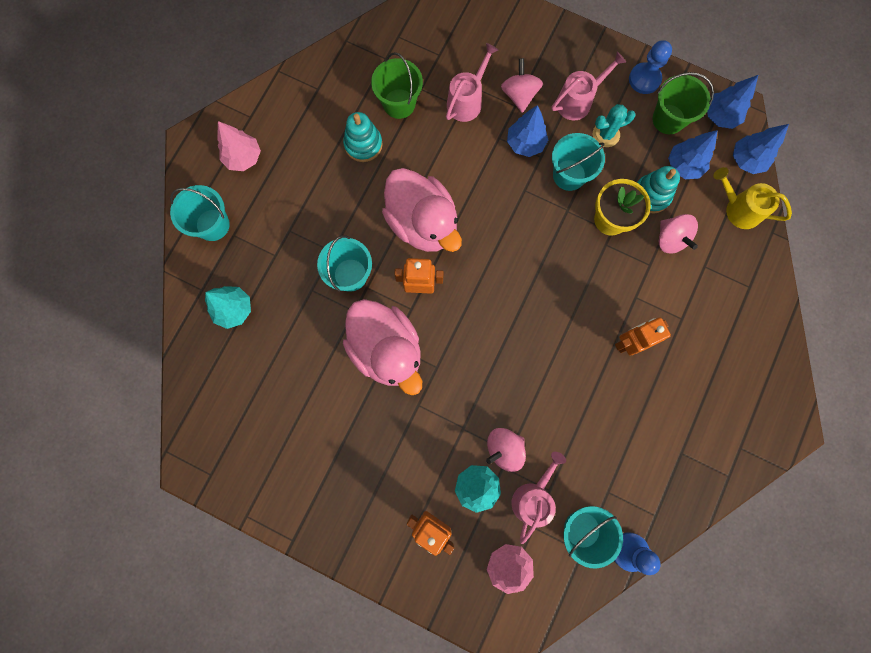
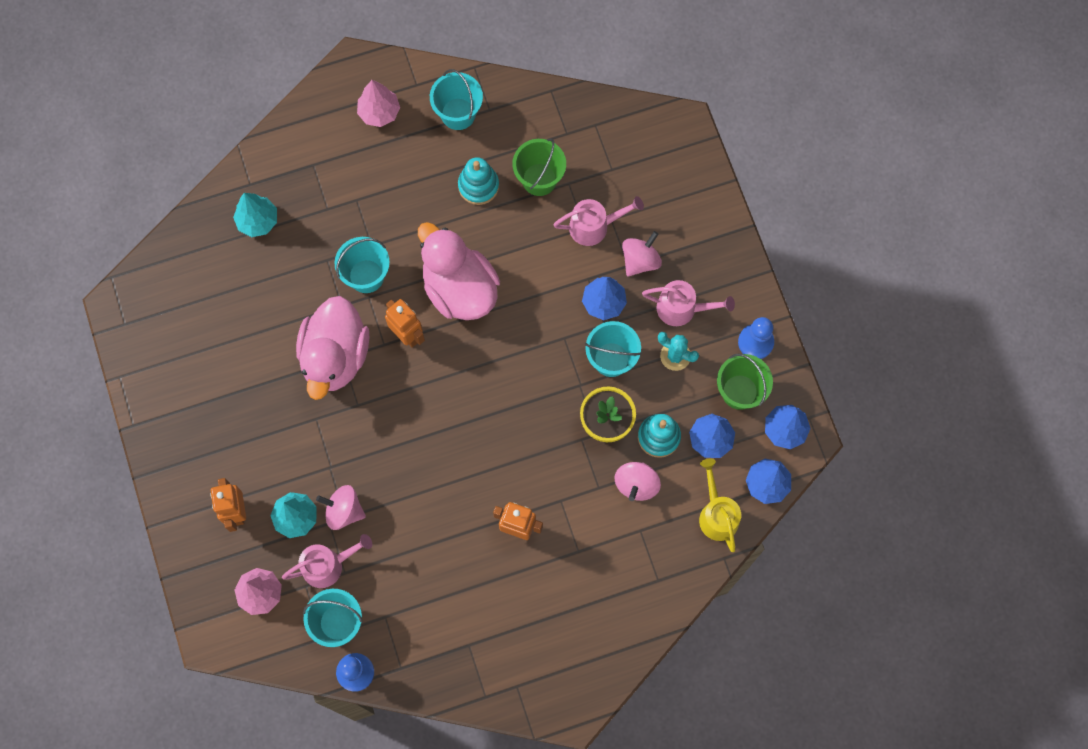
camera: 45 degrees right, 5 degrees down
turquoise bucket [170,185,230,241] -> turquoise bucket moved to [430,69,483,130]
pink duck [382,168,462,252] -> pink duck turned 135 degrees clockwise [418,222,500,320]

